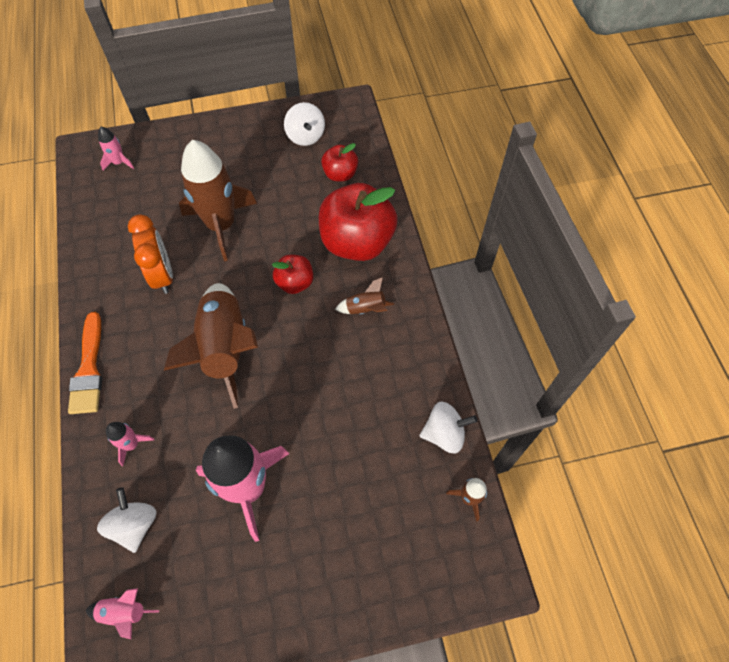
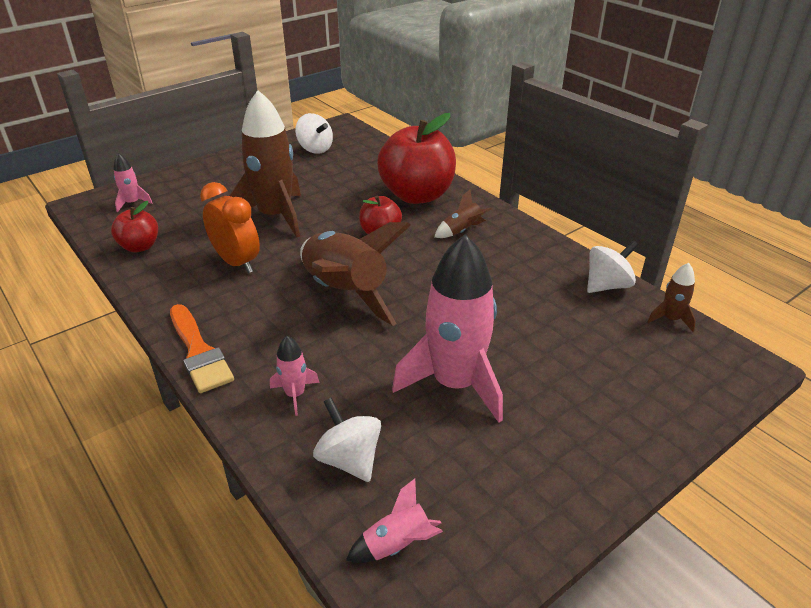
camera: 25 degrees left, 25 degrees down
red apple [321,143,358,181] -> red apple moved to [111,201,158,252]

